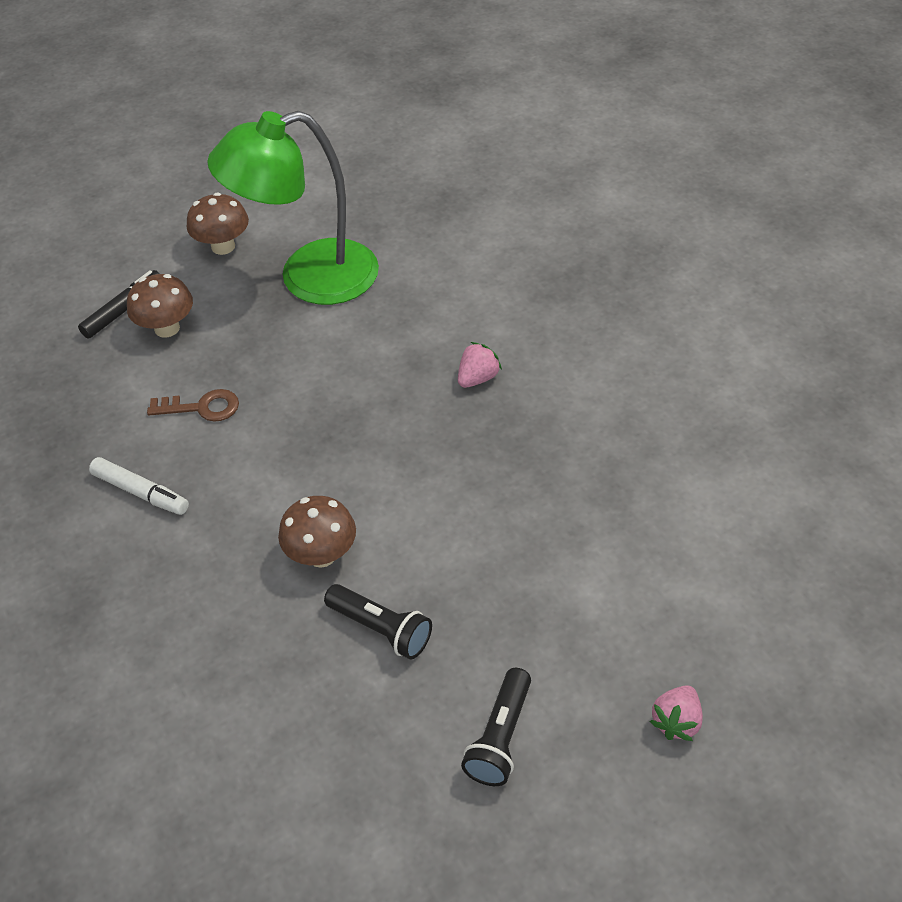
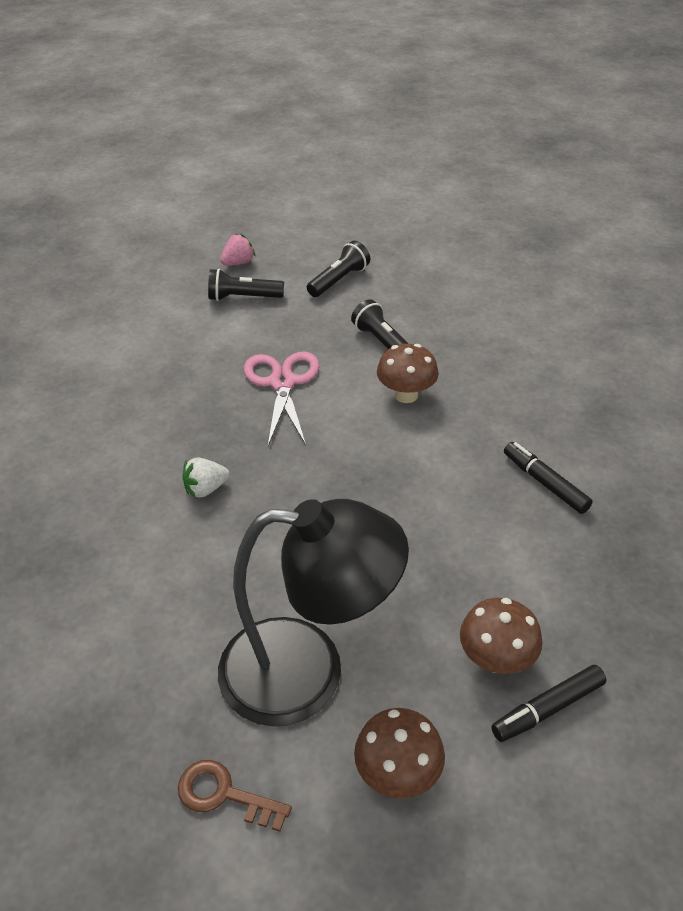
camera: 160 degrees left, 5 degrees down
white marker [89,457,189,515] -> black marker [504,442,593,514]
brown key [147,389,239,422] -> brown key moved to [178,760,292,832]
green lamp [207,111,379,305] -> black lamp [218,499,409,727]
pink strawberry [458,342,502,388] -> white strawberry [182,458,229,498]
none -> black flashlight [208,269,284,301]
none -> pink scissors [244,352,320,446]

